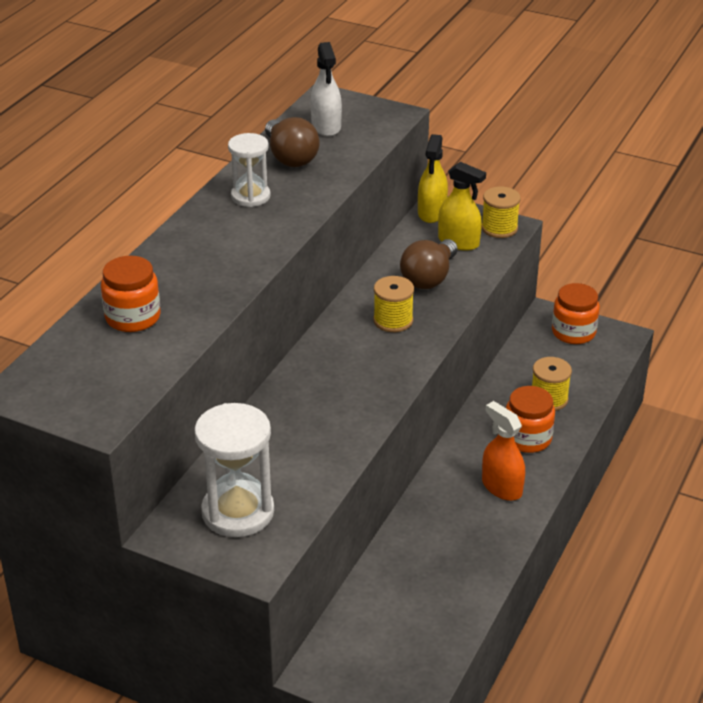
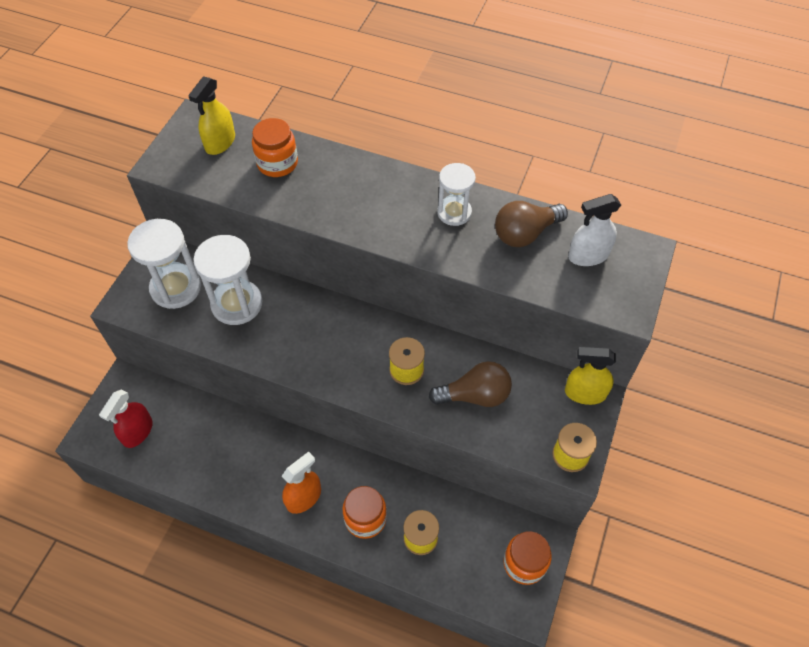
camera: 85 degrees right, 20 degrees up
brown light bulb [400,239,458,289] -> brown light bulb turned 150 degrees clockwise [429,361,512,407]
yellow spray bottle [438,162,486,251] -> yellow spray bottle moved to [188,76,235,155]
none -> red spray bottle [99,390,153,448]
none -> white hourglass [193,235,263,325]

